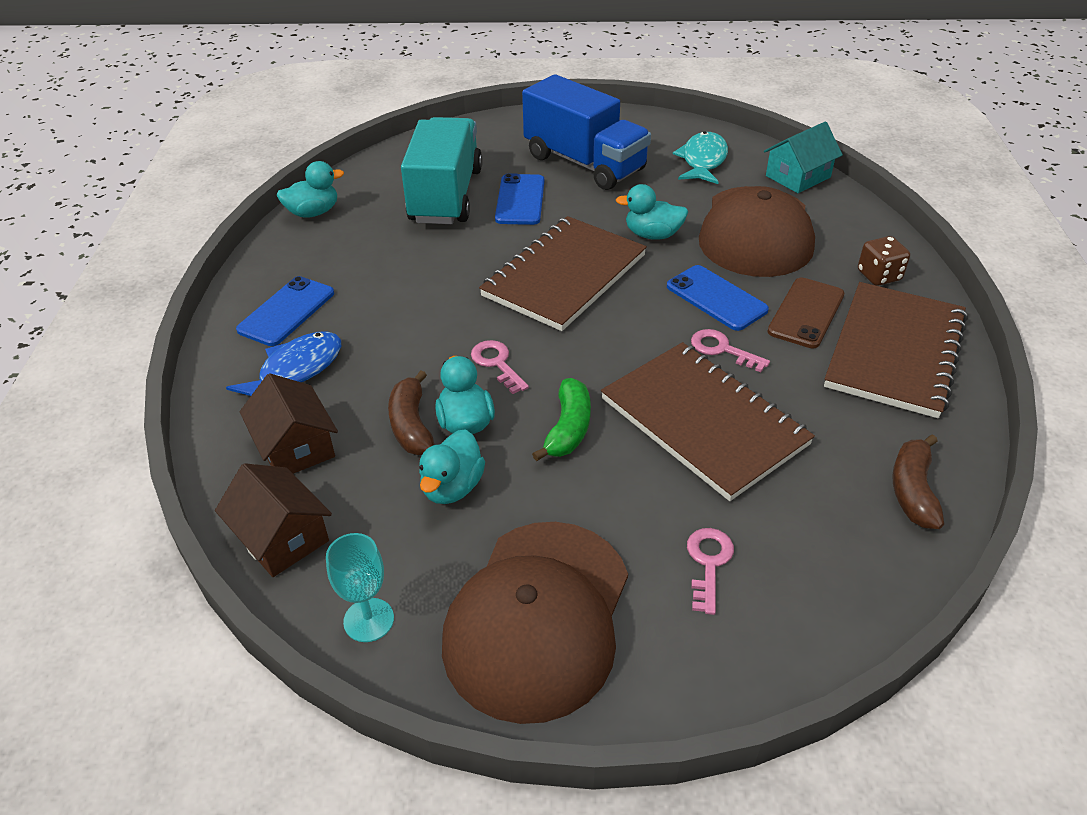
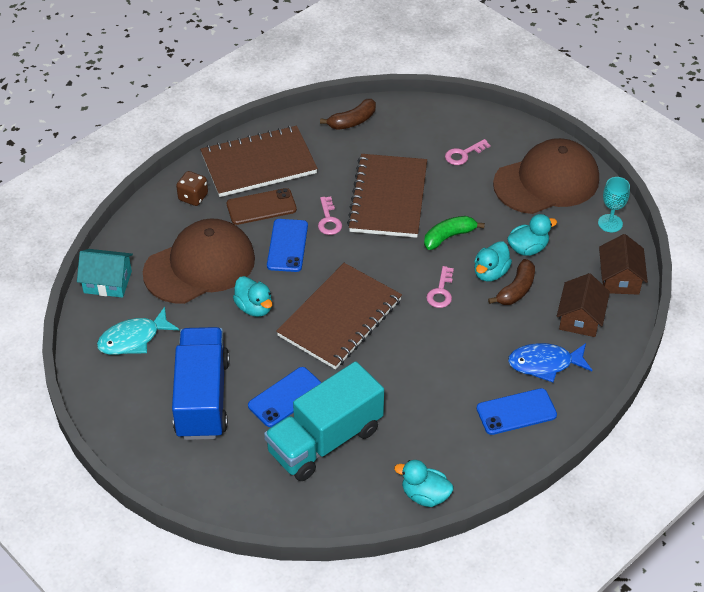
camera: 135 degrees left, 5 degrees up
brown notebook [479,216,647,331] -> brown notebook turned 45 degrees counterclockwise [276,263,402,369]

